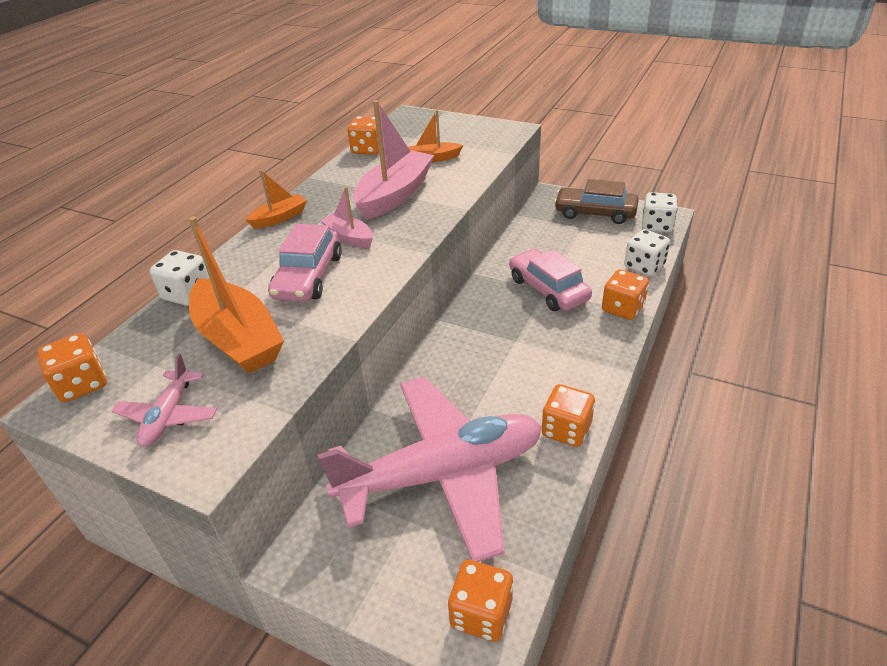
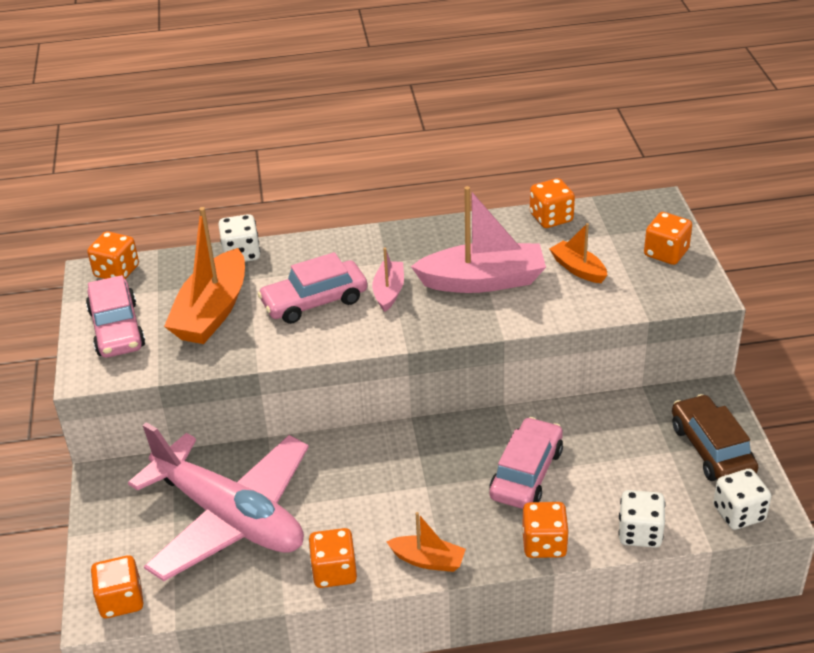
camera: 55 degrees right, 0 degrees up
pink plane [112,354,217,447] -> pink car [86,275,145,358]
orange boat [245,170,307,229] -> orange boat moved to [386,512,466,572]
none -> orange dice [644,212,692,265]

